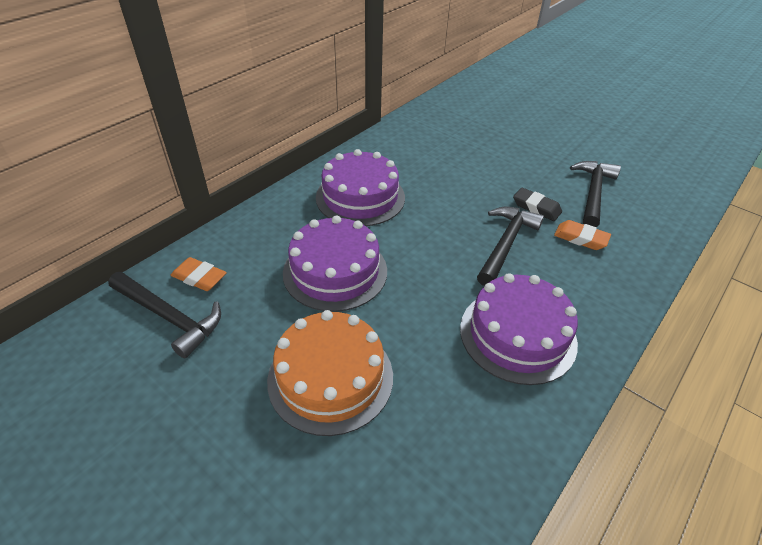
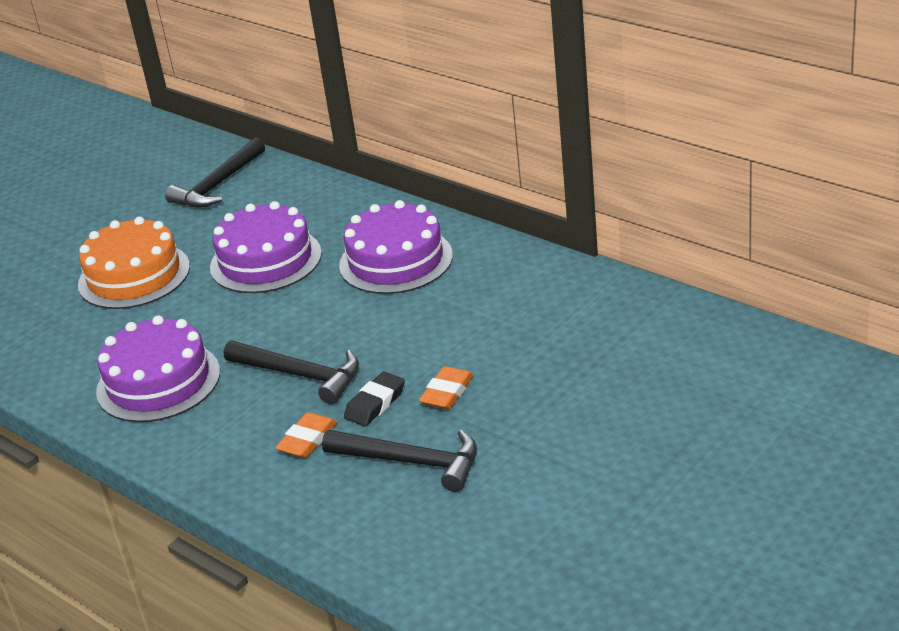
camera: 95 degrees right, 10 degrees down
orange eraser [171,257,227,291] -> orange eraser moved to [419,366,474,409]

